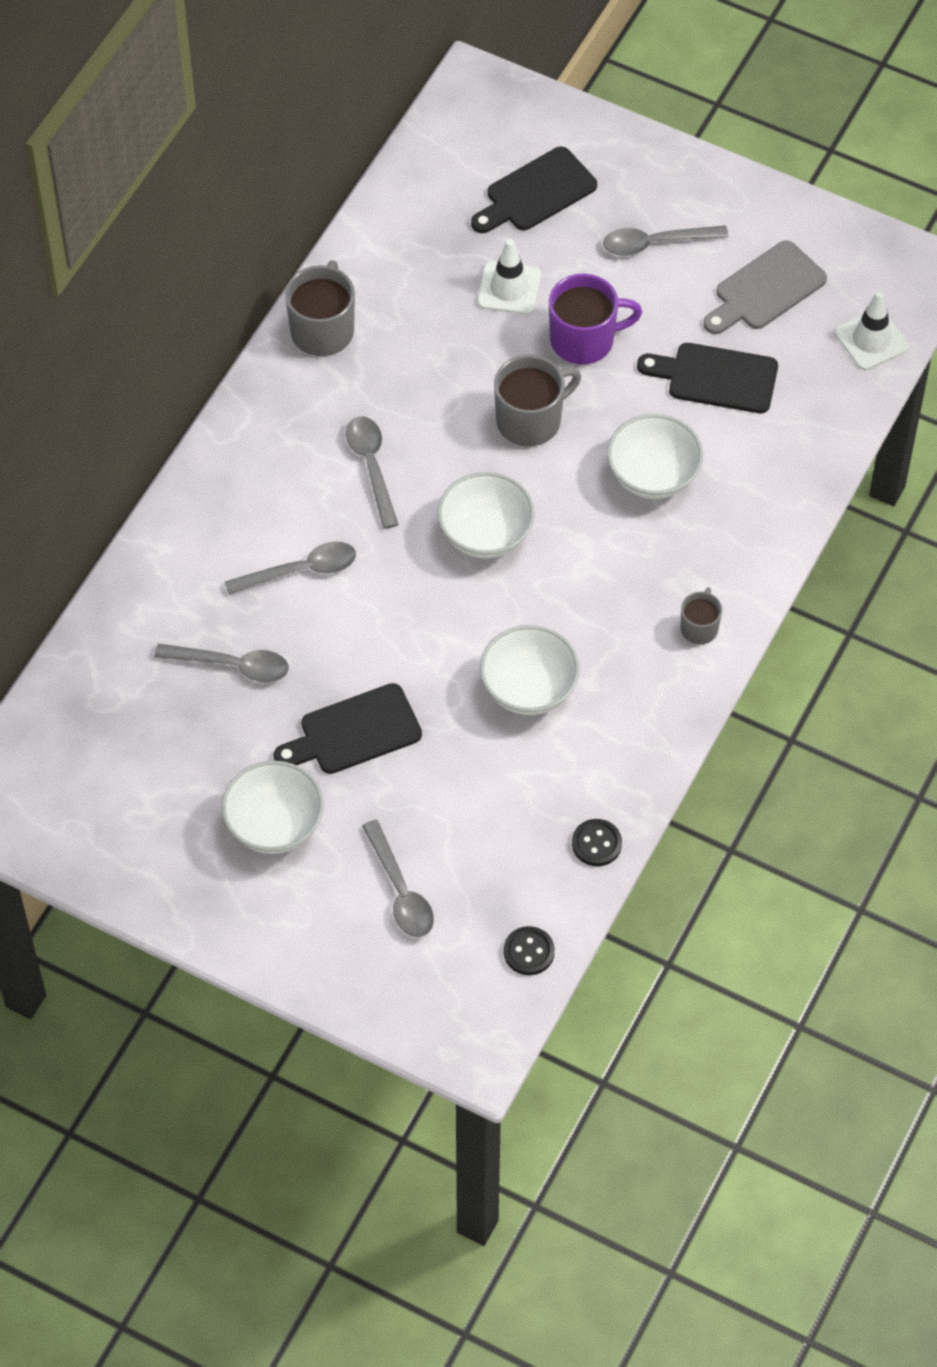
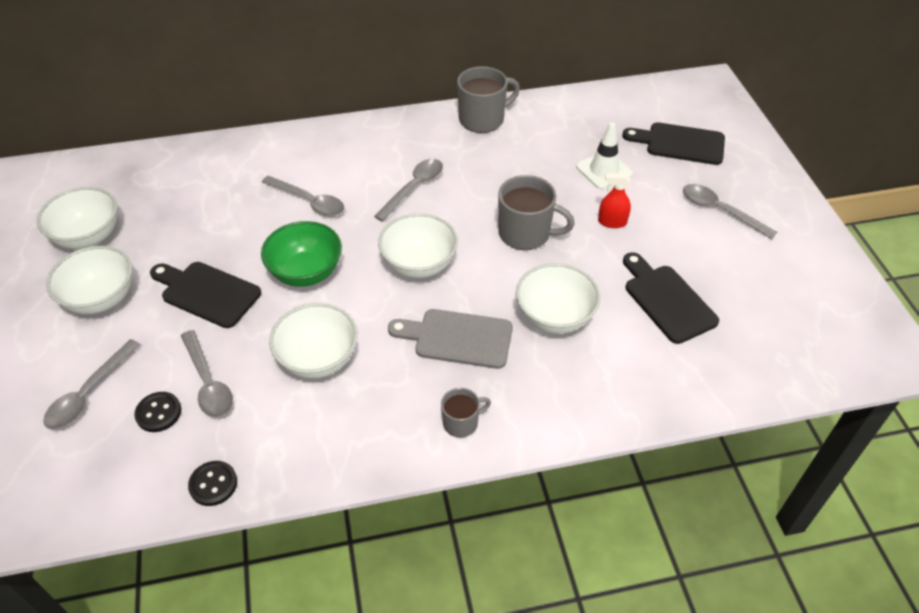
camera: 50 degrees right, 10 degrees down
grey spoon [154,643,289,682] -> grey spoon moved to [181,330,233,417]
black button [504,926,555,975] -> black button moved to [134,392,181,432]
purple mug [549,274,642,364] -> red spray bottle [598,174,631,228]
grey cutting board [703,240,827,334] -> grey cutting board moved to [388,309,513,369]
white traffic cone [835,291,909,370] -> none
none -> white bowl [37,187,117,249]
none -> green bowl [261,221,342,287]

